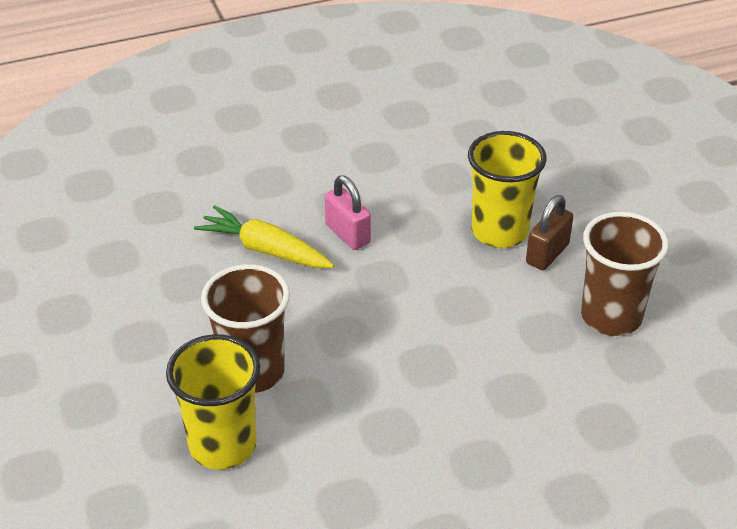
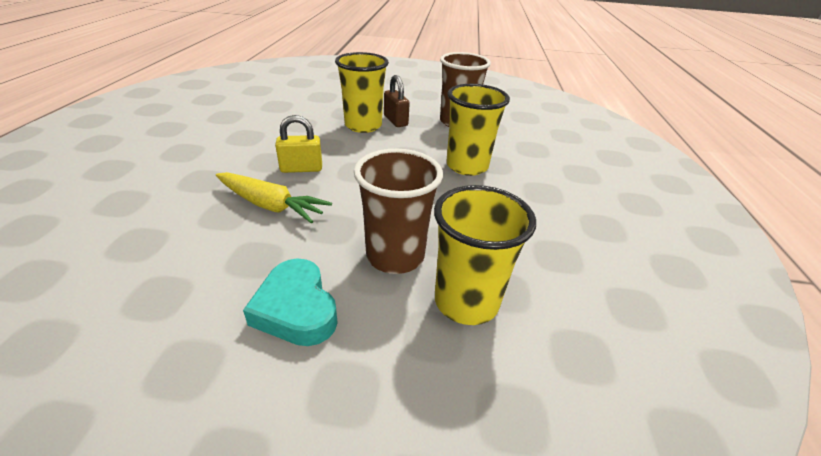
camera: 65 degrees left, 5 degrees down
yellow carrot [194,205,334,268] -> yellow carrot turned 120 degrees counterclockwise [216,172,332,223]
pink padlock [325,175,371,250] -> yellow padlock [275,115,322,173]
none -> turquoise heart [243,259,338,346]
none -> yellow cup [446,84,510,176]

